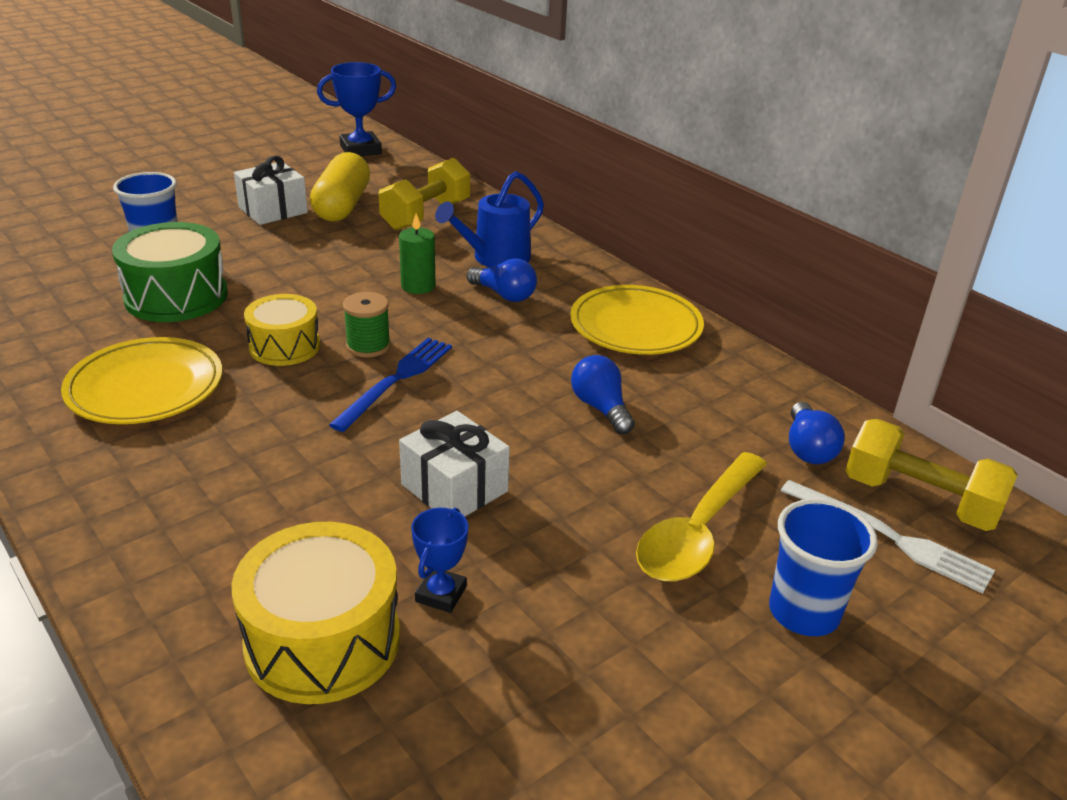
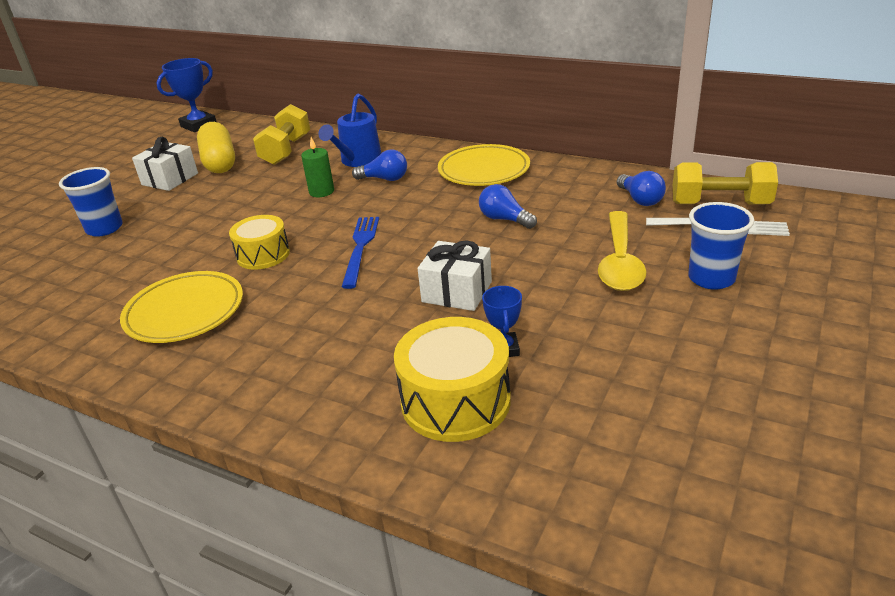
camera: 20 degrees left, 0 degrees up
green drum [112,222,228,322] -> none
green spool [343,292,391,357] -> none

